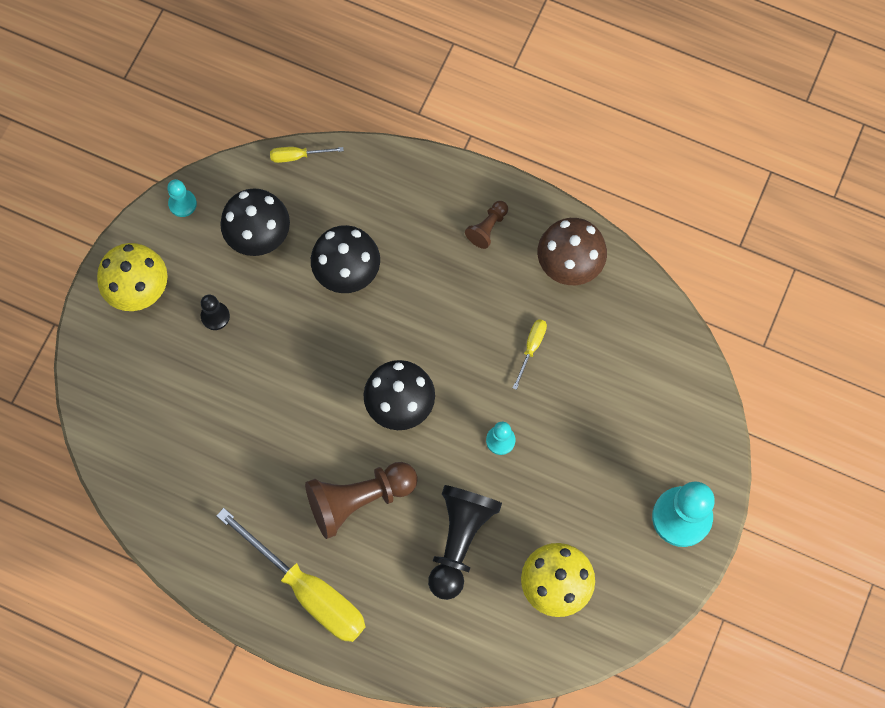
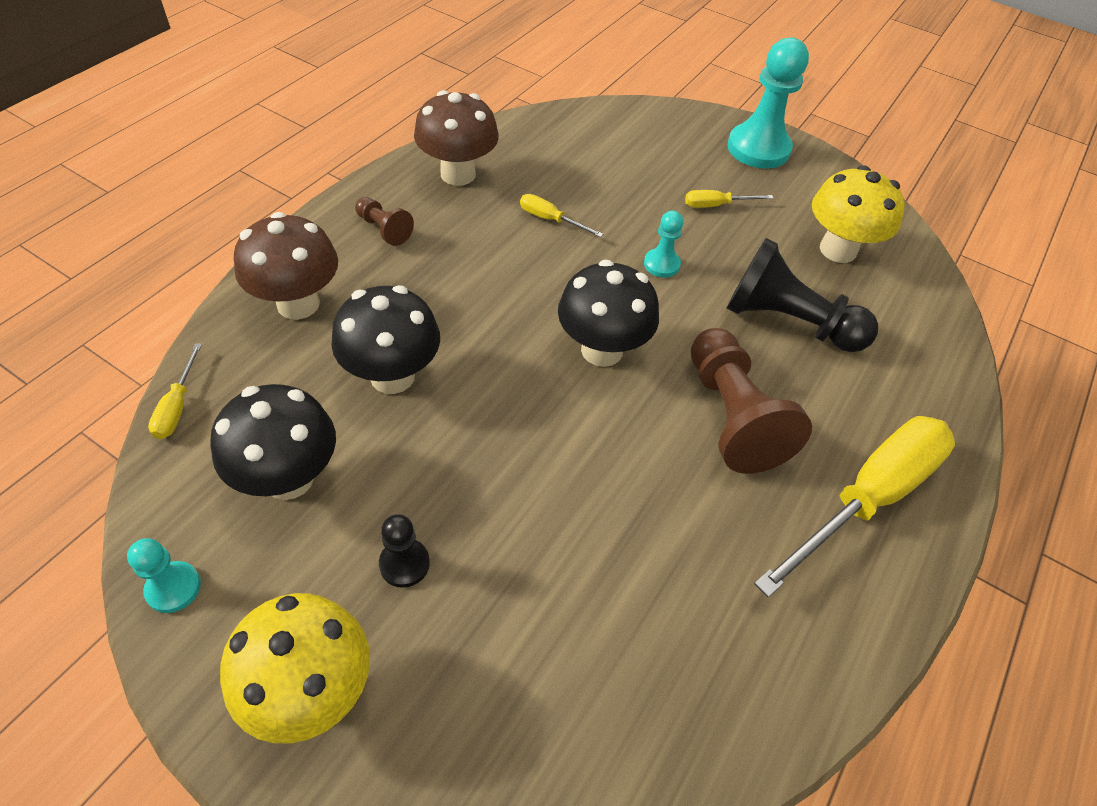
camera: 85 degrees left, 20 degrees down
none -> brown mushroom [234,212,338,319]
none -> yellow screwdriver [685,190,774,208]

